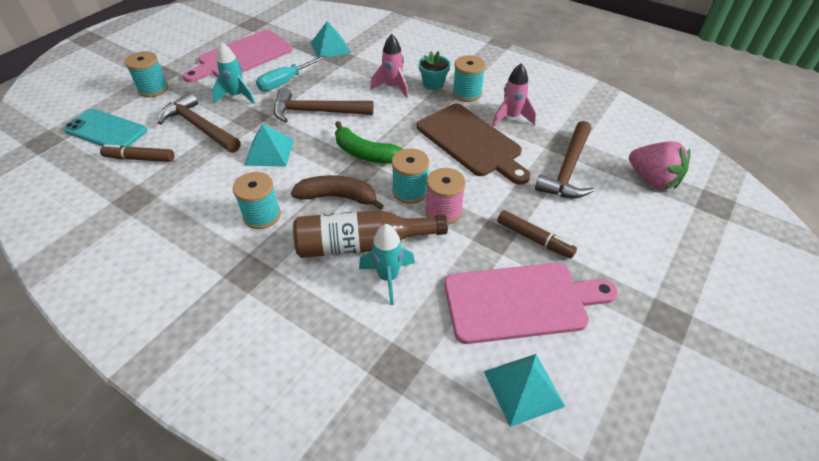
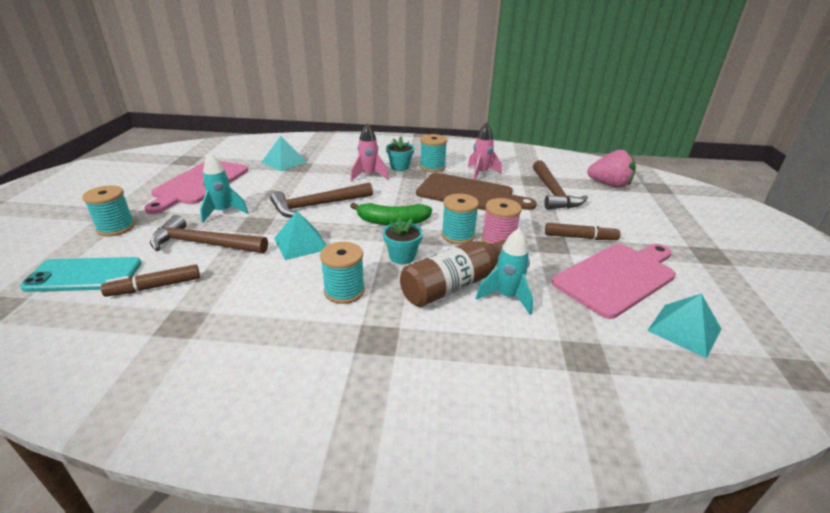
camera: 30 degrees left, 15 degrees down
turquoise screwdriver [256,55,327,91] -> none
brown banana [291,175,384,210] -> turquoise flower pot [383,217,423,264]

